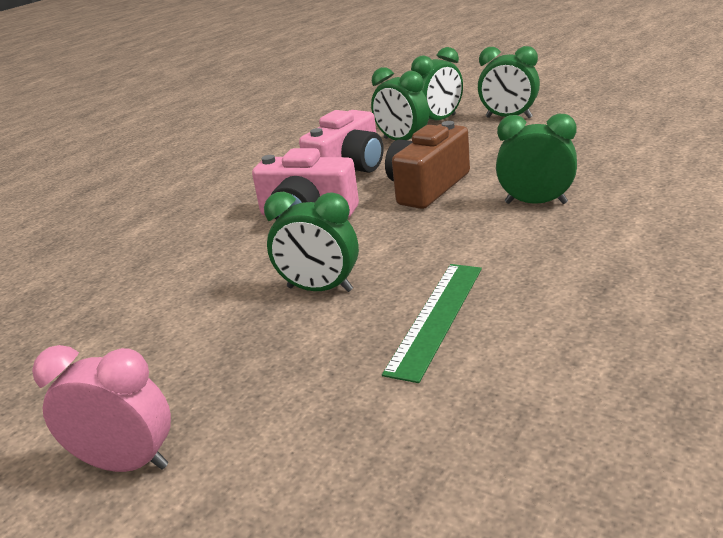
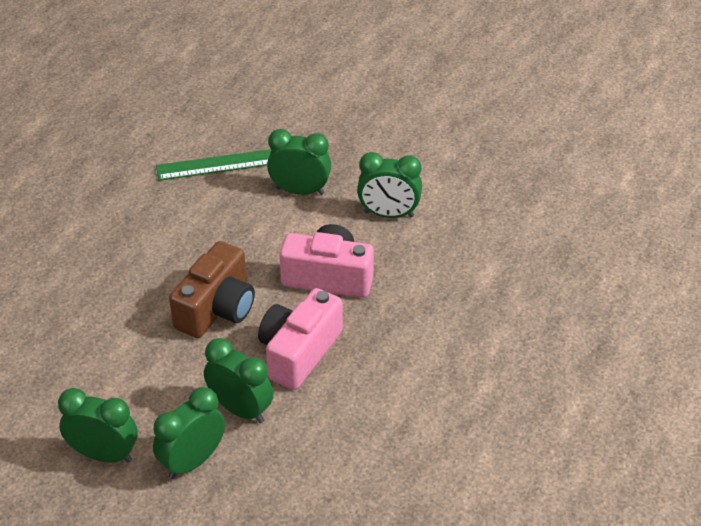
camera: 170 degrees right, 15 degrees up
pink clock [32,345,171,472] -> none
green ruler [382,264,482,383] -> green ruler turned 60 degrees clockwise [156,149,271,181]
green clock [496,114,577,204] -> green clock moved to [357,152,422,218]

